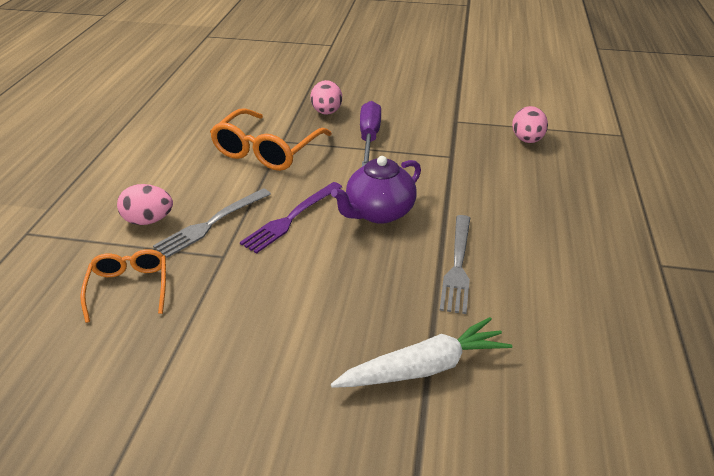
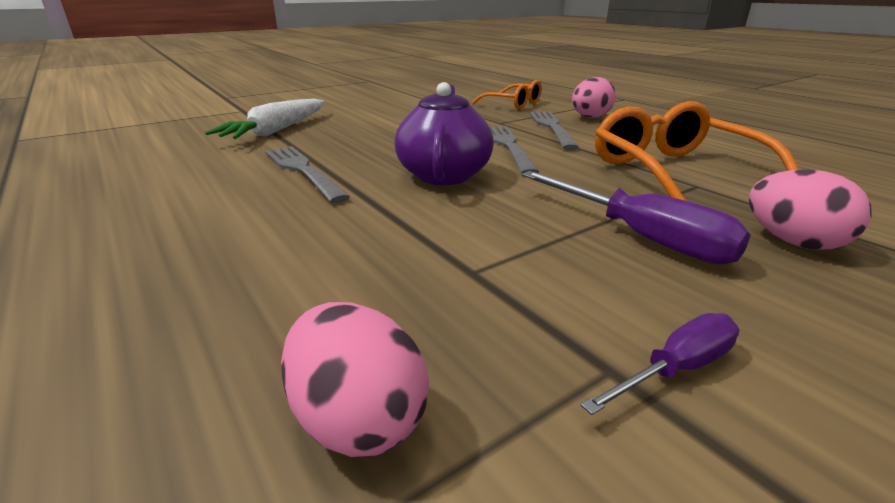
camera: 135 degrees right, 10 degrees down
purple fork [240,182,342,254] -> grey fork [490,126,539,173]
none -> purple screwdriver [581,313,739,415]

